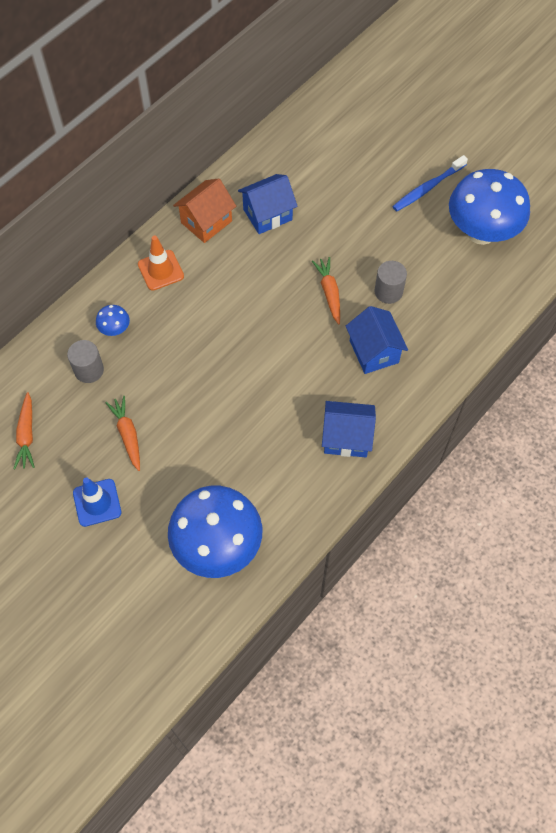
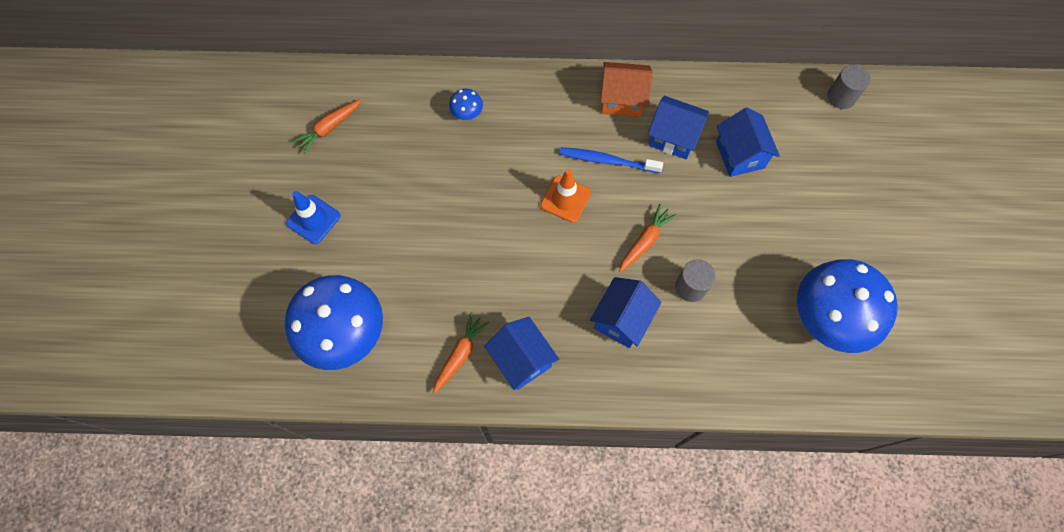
camera: 50 degrees right, 5 degrees up
grey cylinder [67,340,104,383] -> grey cylinder moved to [827,65,871,109]
orange carrot [105,396,140,471] -> orange carrot moved to [433,312,490,394]
orange traffic cone [138,236,184,291] -> orange traffic cone moved to [541,169,591,223]
blue toothbrush [392,155,468,211] -> blue toothbrush moved to [559,147,663,173]
none -> blue house [716,108,780,177]

